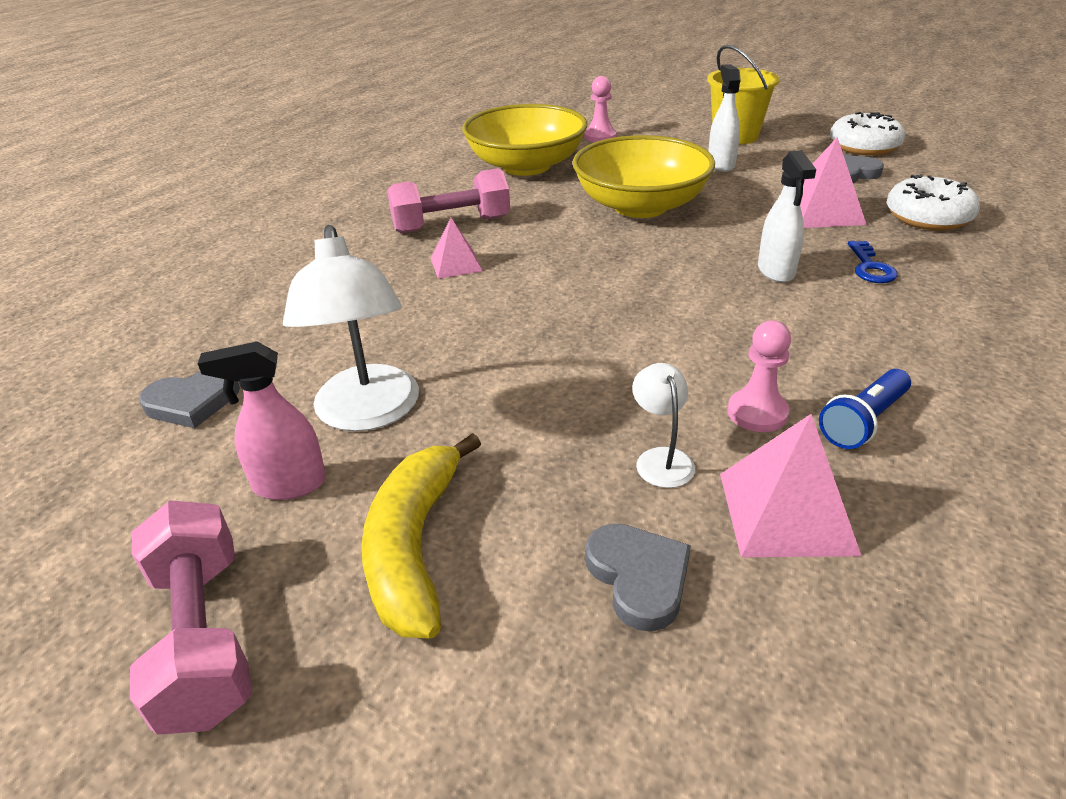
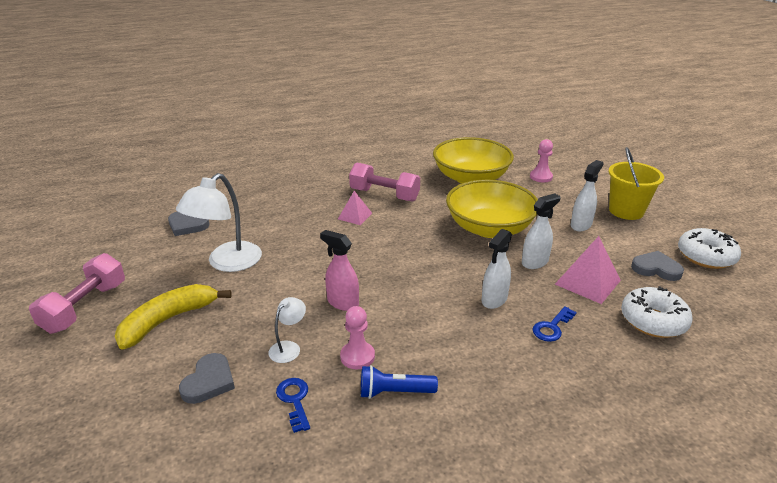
camera: 40 degrees right, 5 degrees down
pink spray bottle [198,341,326,500] -> pink spray bottle moved to [320,230,359,311]
pink pyramid [720,414,862,557] -> blue key [276,378,310,433]
none -> white spray bottle [522,193,561,269]

